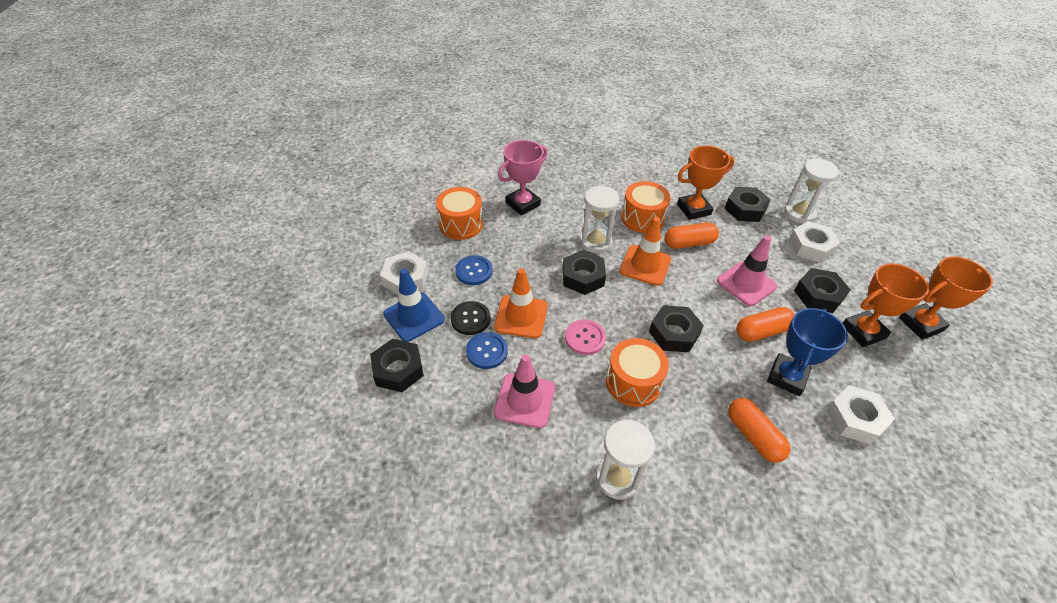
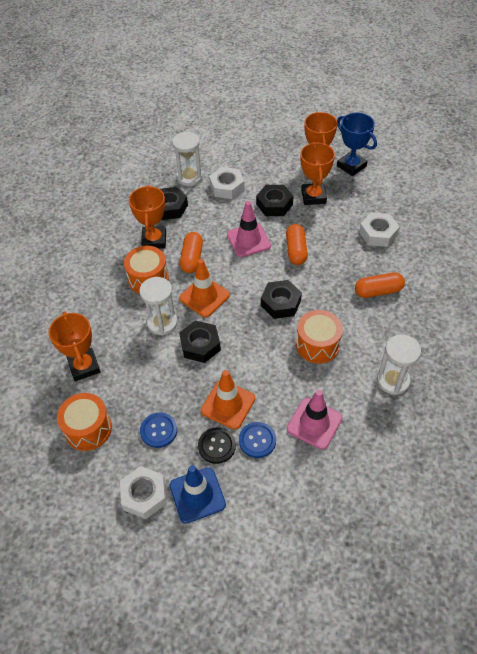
camera: 70 degrees left, 5 degrees up
black nut [370,339,424,392] -> none
pink trophy [498,140,548,215] -> orange trophy [48,311,101,381]
pink button [565,320,606,355] -> none
blue trophy [767,308,848,396] -> blue trophy moved to [337,113,377,176]

